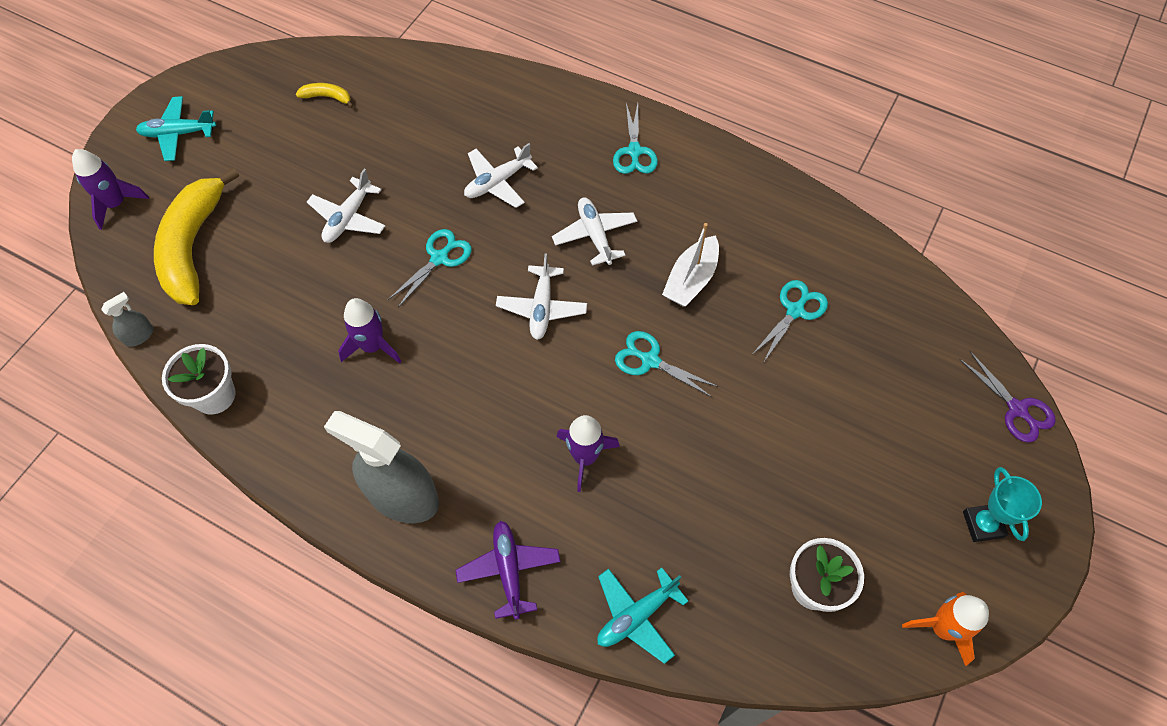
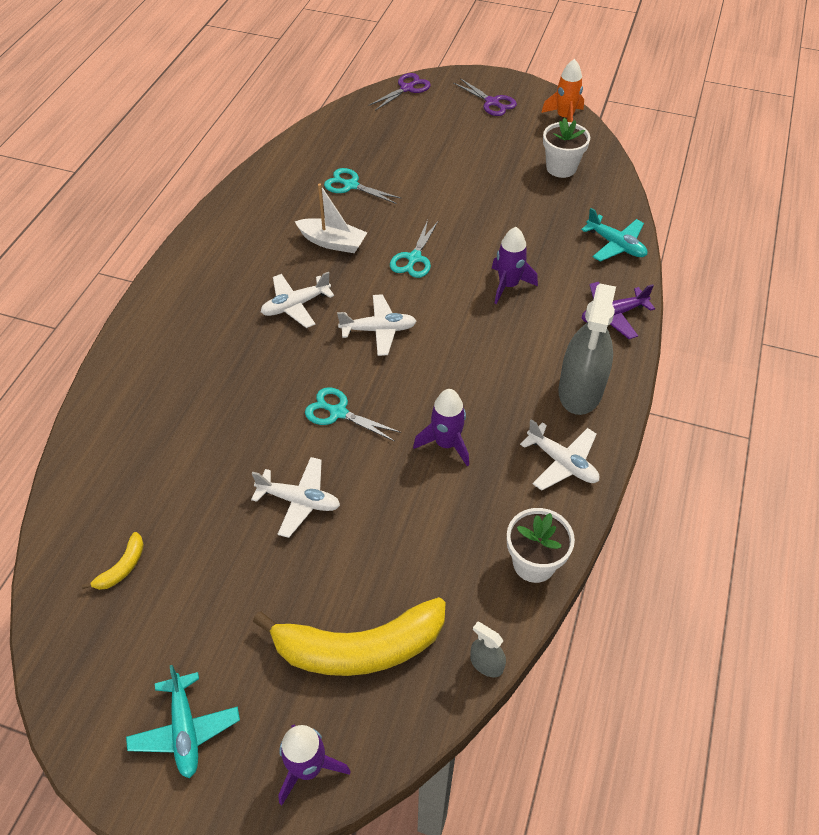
camera: 100 degrees left, 10 degrees down
yellow banana [296,83,354,108] -> yellow banana turned 150 degrees counterclockwise [82,532,144,590]
white plane [464,143,538,208] -> white plane moved to [520,419,599,491]
turquoise scissors [613,103,658,174] -> none
turquoise trophy [963,467,1042,542] -> purple scissors [453,78,517,116]

